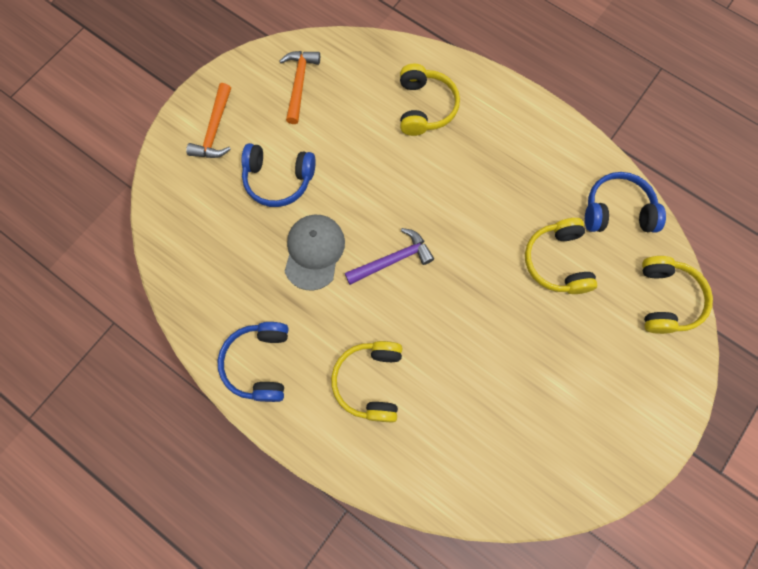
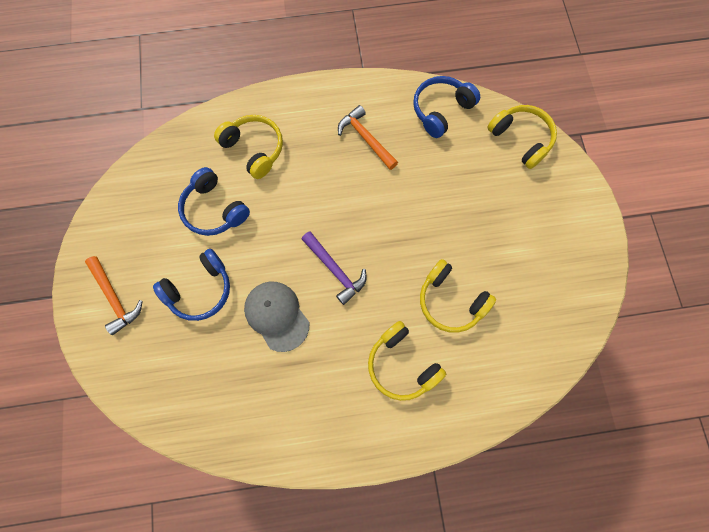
camera: 45 degrees left, 0 degrees up
blue headphones [218,322,288,402] -> blue headphones moved to [178,167,250,236]
orange hammer [280,51,320,124] -> orange hammer moved to [338,105,398,170]
purple hammer [345,228,434,285] -> purple hammer turned 120 degrees clockwise [302,231,367,305]
yellow headphones [525,218,597,294] -> yellow headphones moved to [420,259,496,333]

